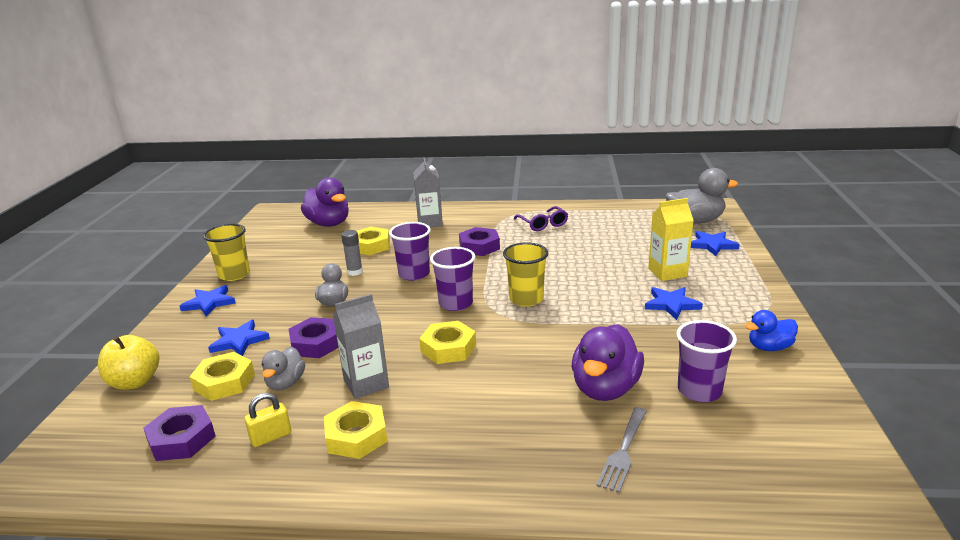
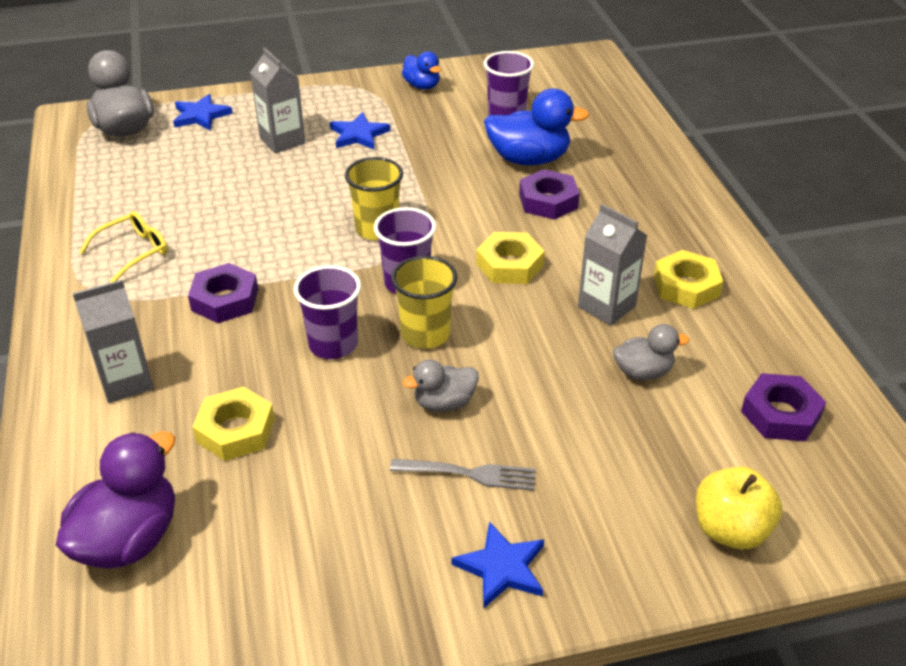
camera: 110 degrees left, 15 degrees up
yellow nut [190,352,255,401] -> none
yellow cup [203,224,250,281] -> yellow cup moved to [391,256,457,349]
blue star [208,320,270,356] -> none
yellow padlock [244,393,291,447] -> none
purple nut [288,317,338,358] -> purple nut moved to [519,169,580,220]
grey glue stick [341,230,363,276] -> none
purple glasses [514,206,568,231] -> yellow glasses [79,211,168,282]
purple duck [572,324,644,401] -> blue duck [484,89,589,165]
grey fork [596,407,647,493] -> grey fork moved to [390,459,536,491]
yellow carton [648,198,694,281] -> grey carton [250,48,305,153]

